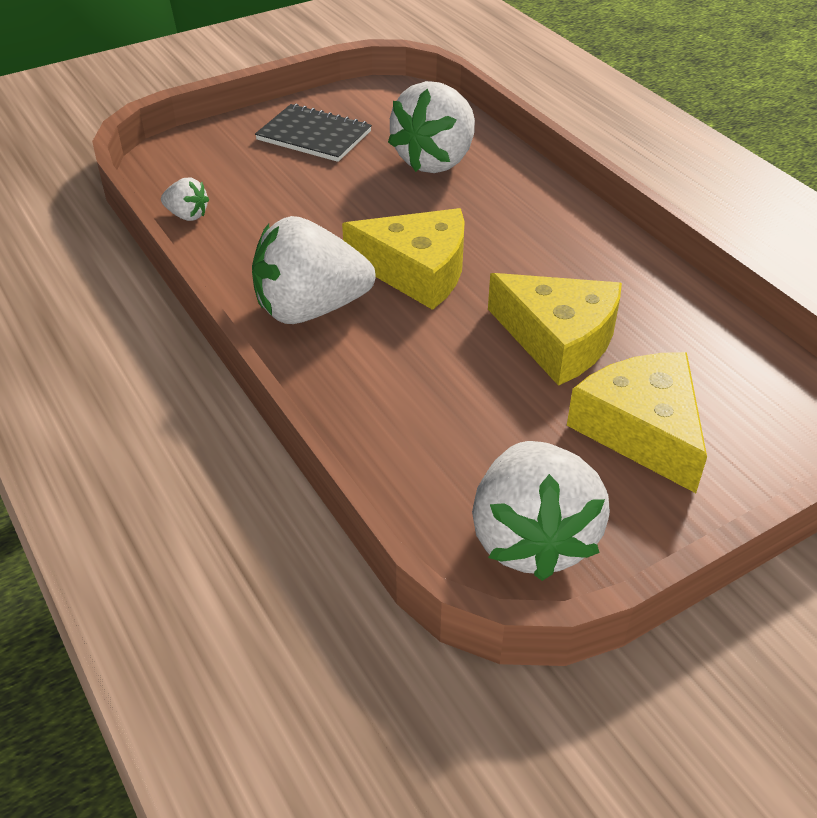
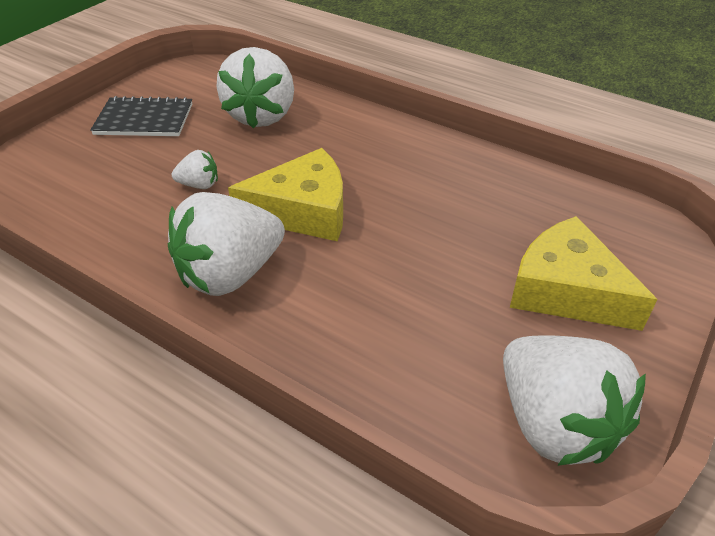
camera: 25 degrees left, 0 degrees up
white strawberry [161,178,209,221] -> white strawberry moved to [172,150,218,189]
yellow cheese [488,273,622,386] -> none

